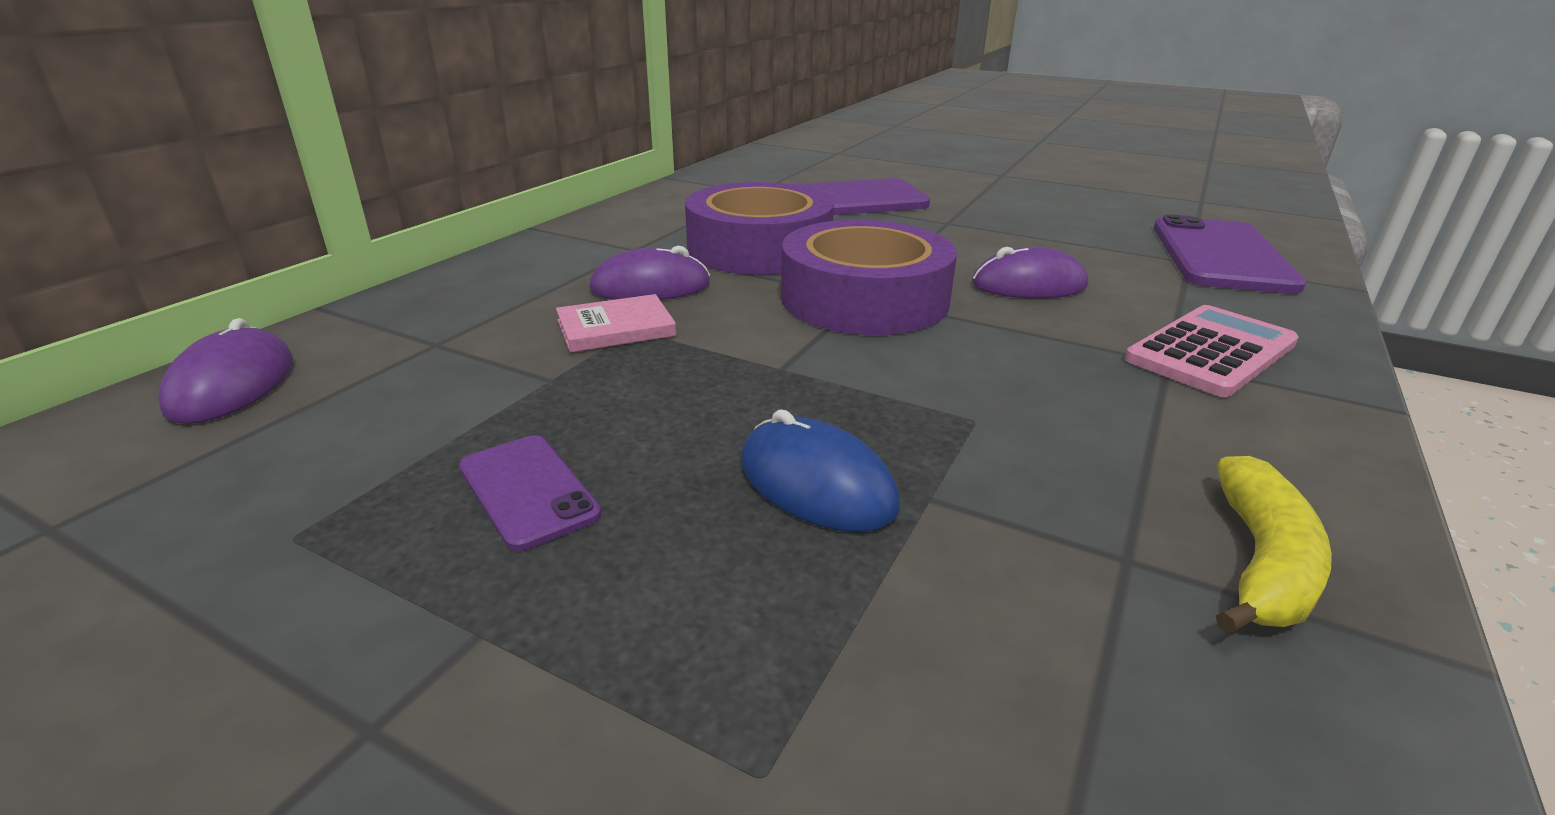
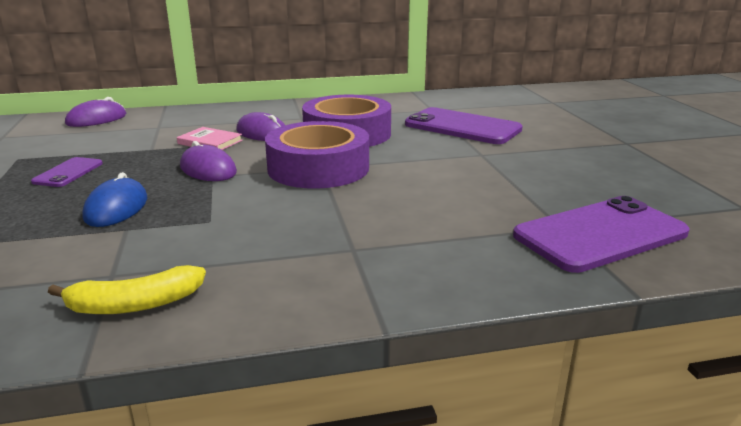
camera: 50 degrees right, 5 degrees down
purple mouse [972,247,1088,299] -> purple mouse moved to [180,141,237,181]
pink calculator [1125,305,1299,397] -> none

